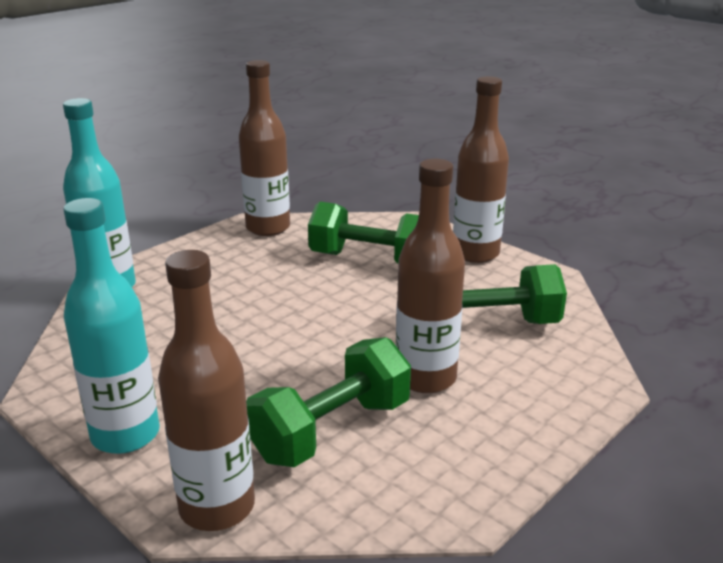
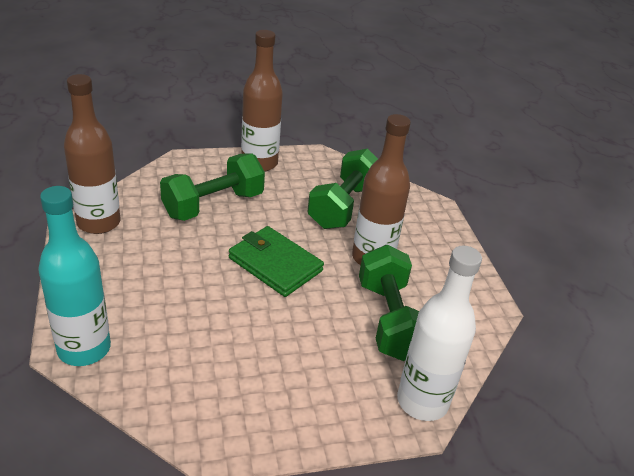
camera: 60 degrees left, 10 degrees up
turquoise bottle [63,198,160,454] -> none
brown bottle [158,250,255,531] -> white bottle [397,246,482,421]
none -> green wallet [229,226,324,297]

